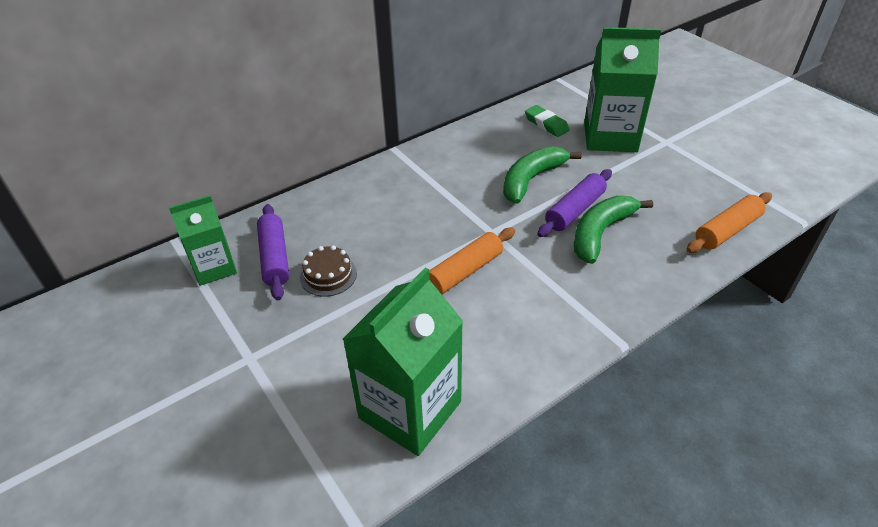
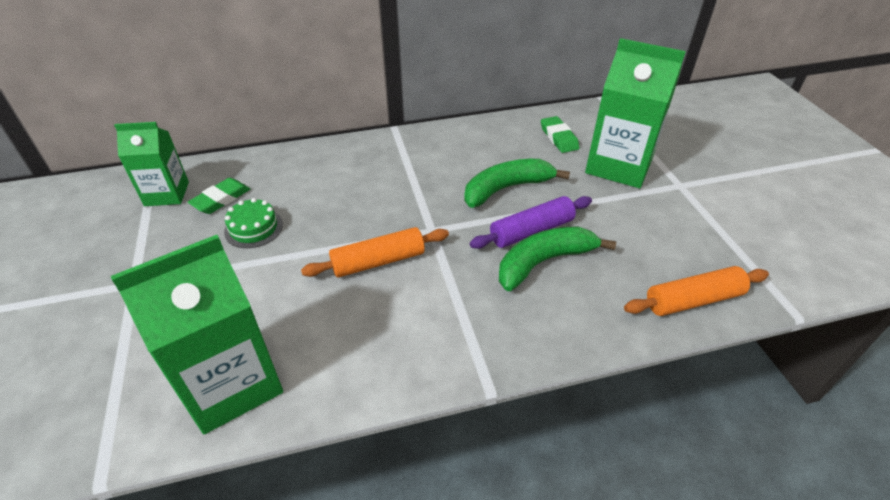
camera: 20 degrees right, 0 degrees up
purple rolling pin [257,204,289,300] -> green eraser [188,178,250,214]
brown cake [300,246,357,297] -> green cake [224,198,283,248]

